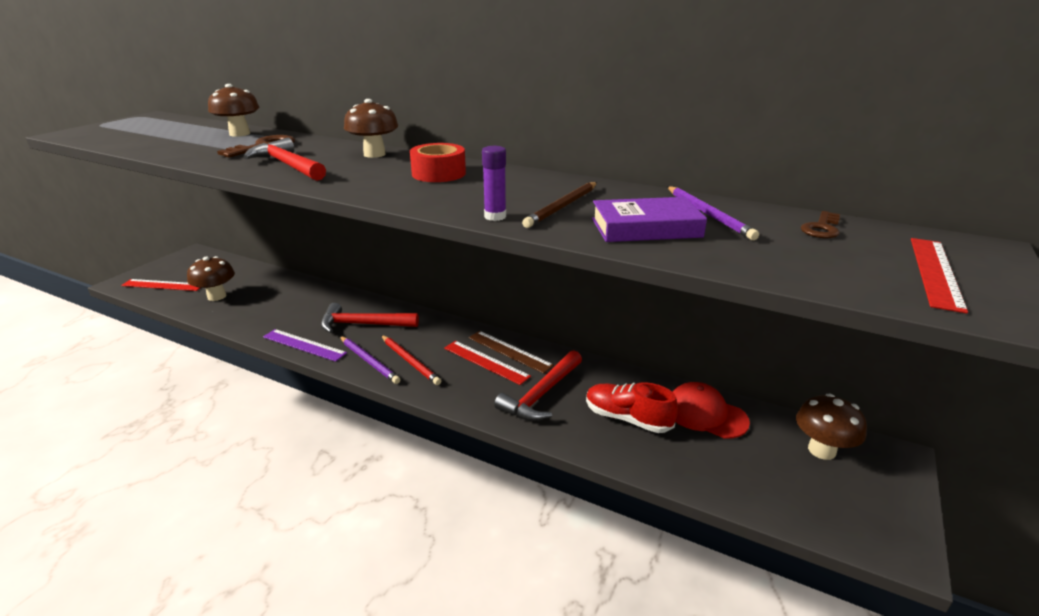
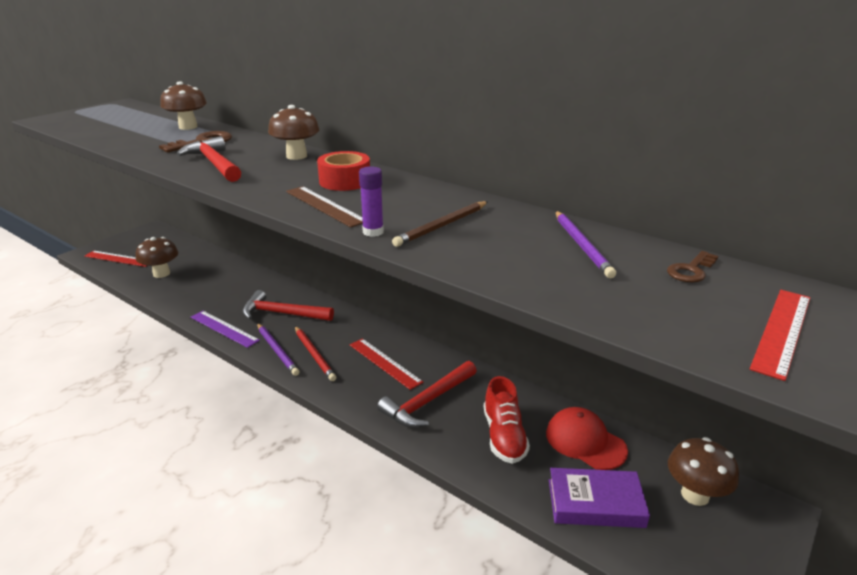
camera: 10 degrees right, 0 degrees up
brown ruler [469,331,554,374] -> brown ruler moved to [286,186,363,227]
red shoe [586,382,678,433] -> red shoe turned 135 degrees counterclockwise [484,376,530,464]
purple book [592,197,707,242] -> purple book moved to [549,468,650,528]

